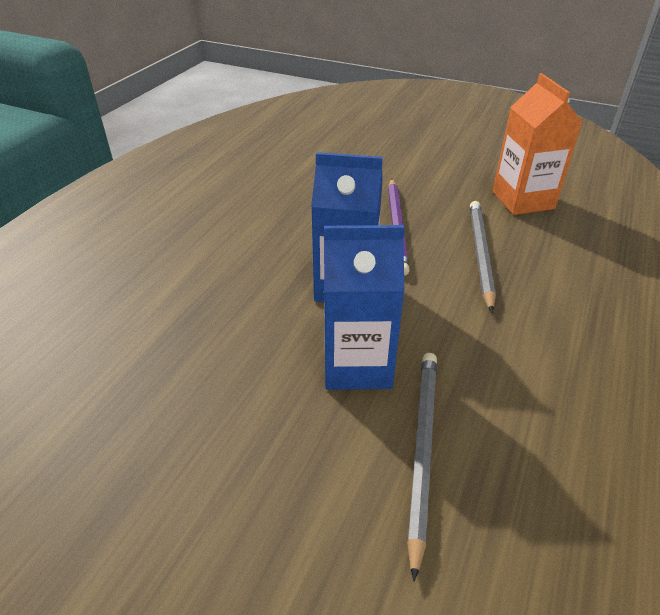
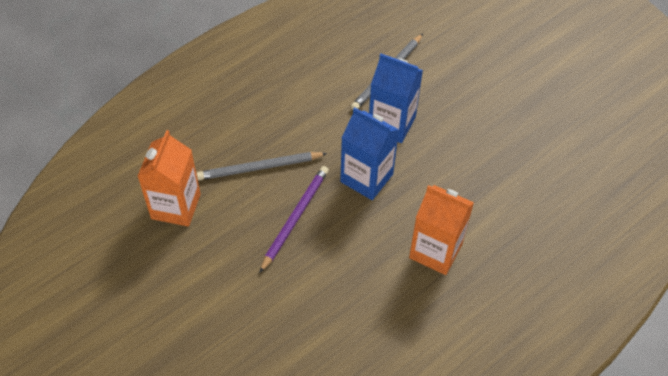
camera: 155 degrees left, 15 degrees up
grey pencil [470,201,496,313] -> grey pencil turned 45 degrees clockwise [196,152,327,180]
none -> orange carton [409,185,474,275]

